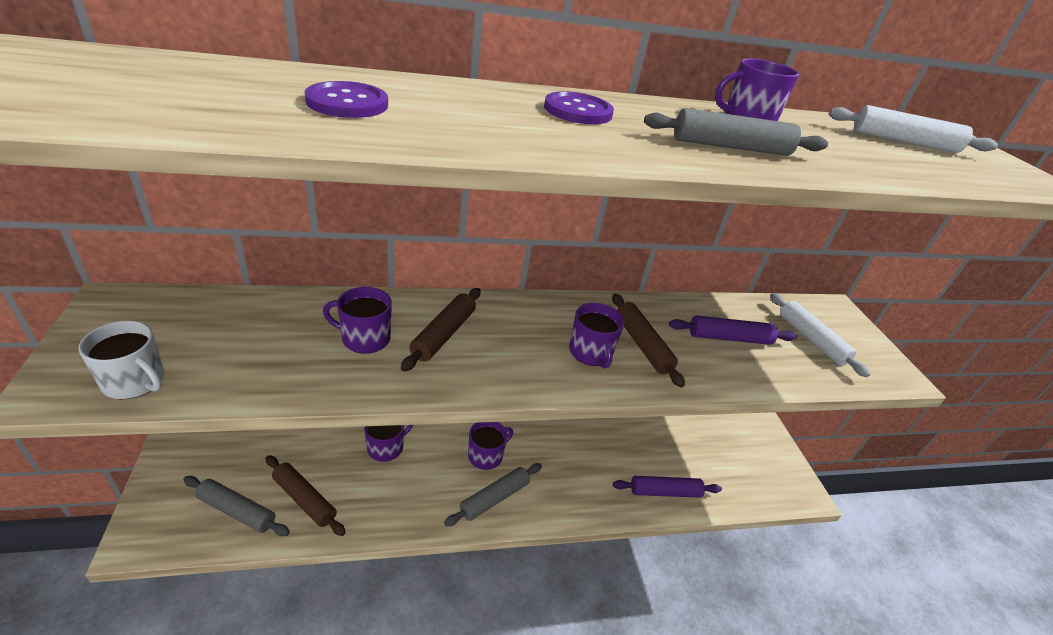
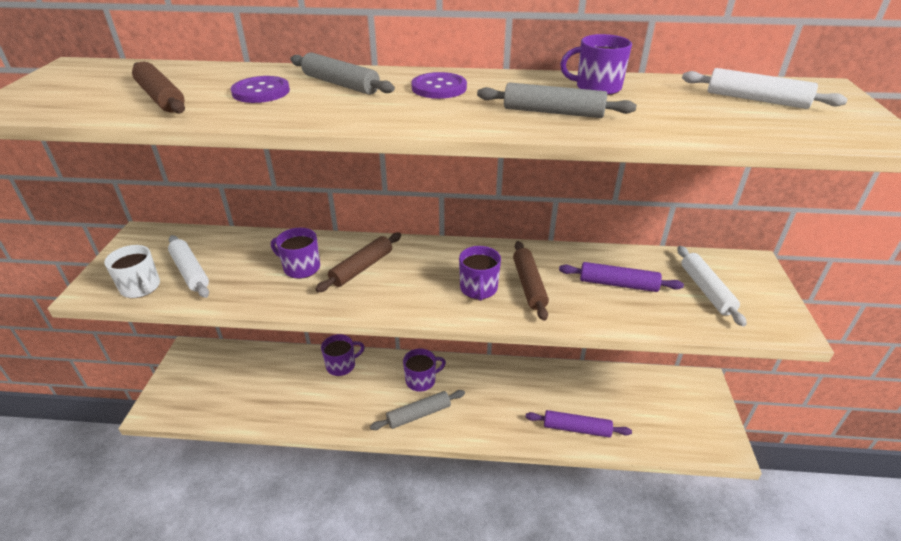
camera: 20 degrees right, 0 degrees up
grey rolling pin [183,476,290,536] -> grey rolling pin moved to [290,52,395,95]
brown rolling pin [266,455,346,536] -> brown rolling pin moved to [132,62,185,114]
none -> white rolling pin [168,235,209,298]

